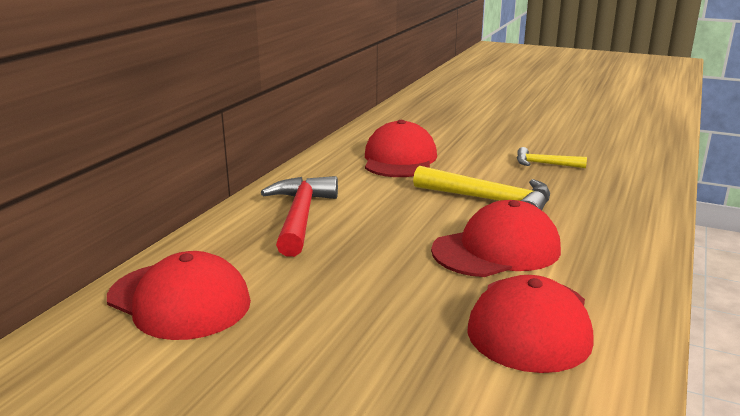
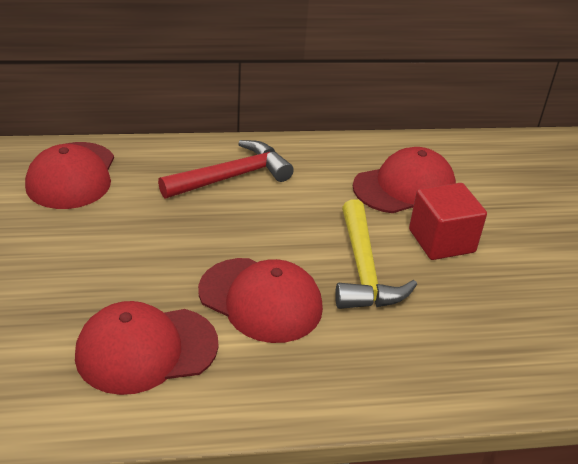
camera: 55 degrees right, 15 degrees up
yellow hammer [517,147,587,168] -> none
none -> red cube [409,183,487,260]

